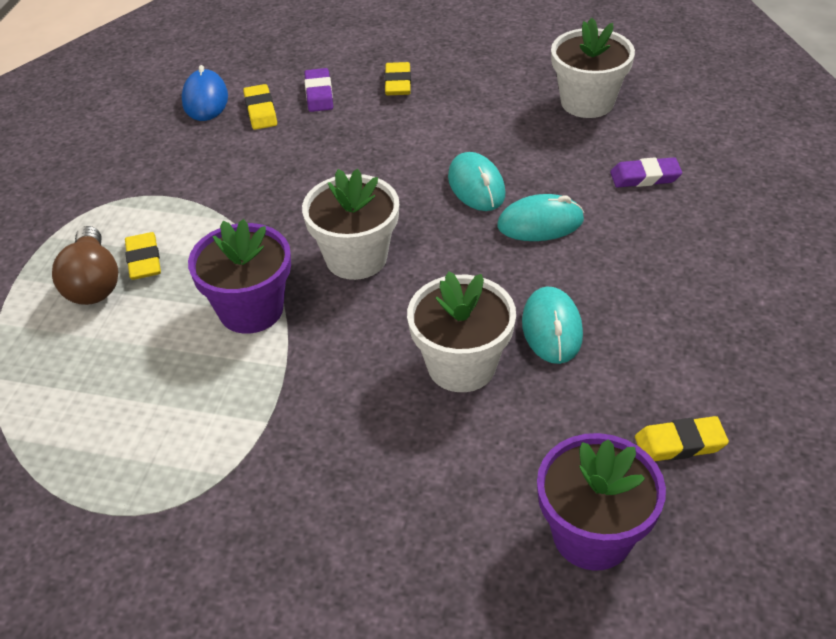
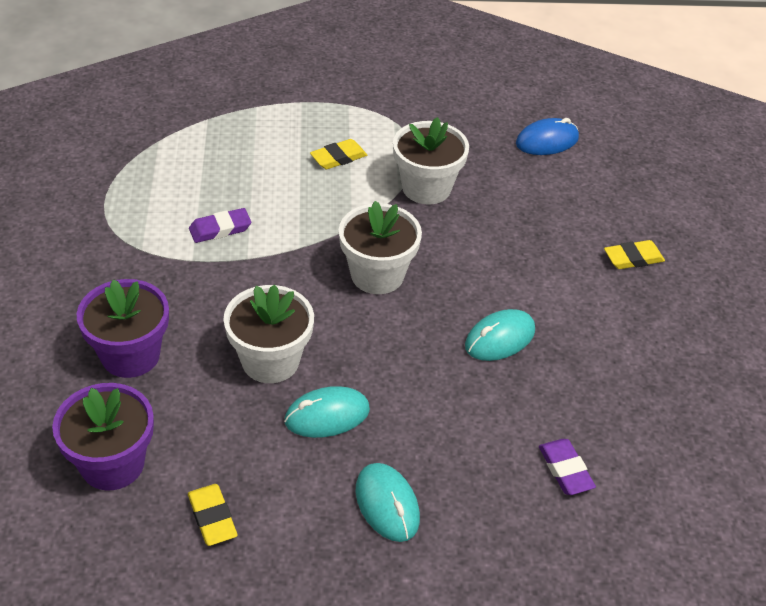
camera: 70 degrees right, 0 degrees up
brown light bulb [52,226,118,305] -> none
purple flower pot [188,219,291,334] -> purple flower pot moved to [77,279,169,378]
yellow eraser [243,84,277,130] -> none
purple eraser [304,68,333,112] -> purple eraser moved to [189,208,251,243]
turquoise mouse [497,194,584,241] -> turquoise mouse moved to [356,463,420,542]
white flower pot [551,18,635,118] -> white flower pot moved to [393,117,469,204]

